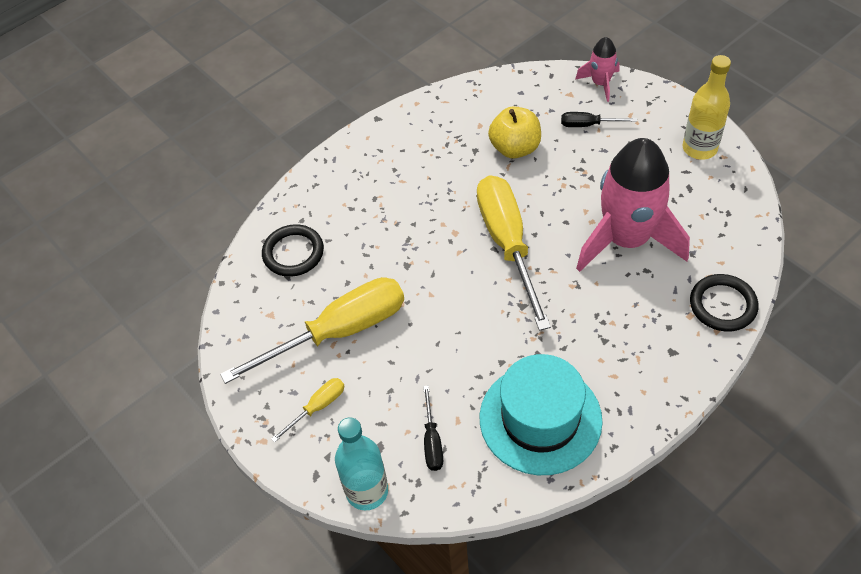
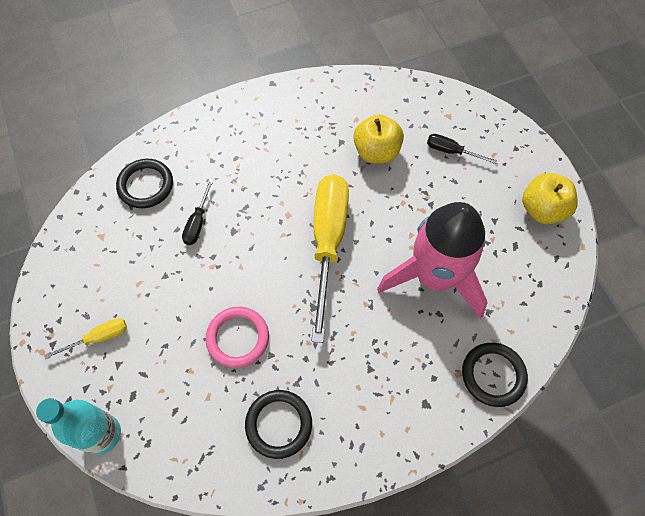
camera: 15 degrees right, 10 degrees up
yellow screwdriver [220,277,404,384] -> none
black screwdriver [423,385,443,471] -> black screwdriver moved to [182,179,214,245]
turquoise hat [480,354,603,475] -> black ring [245,390,312,459]
pink rocket [576,37,619,102] -> none
yellow bottle [682,55,731,160] -> yellow apple [522,173,578,224]
none -> pink ring [206,307,269,368]

